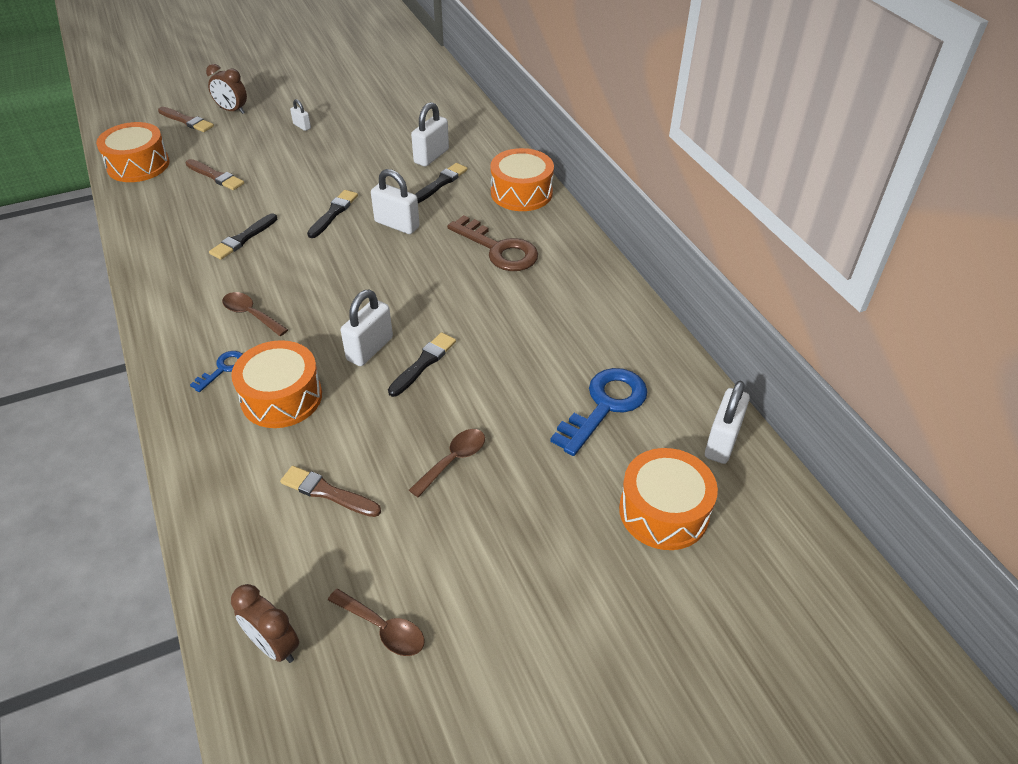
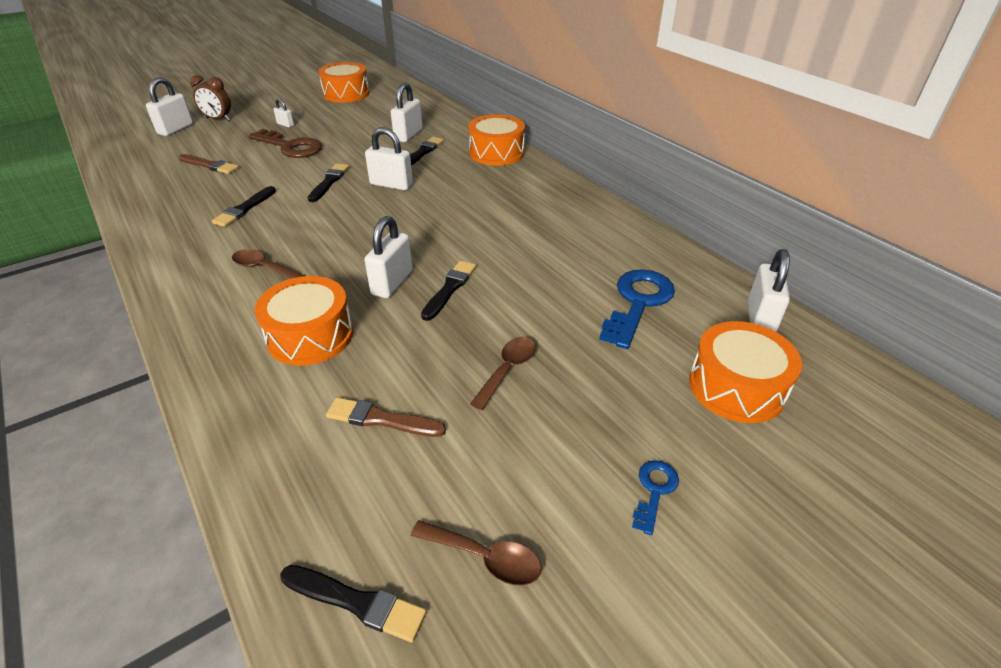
camera: 10 degrees left, 5 degrees down
orange drum [96,122,170,182] -> orange drum moved to [318,62,370,103]
brown brush [158,107,214,132] -> white padlock [146,77,193,136]
blue key [190,351,242,392] -> blue key moved to [632,460,679,535]
brown clock [231,584,299,663] -> black brush [280,565,427,643]
brown key [447,215,538,271] -> brown key moved to [248,129,322,158]

